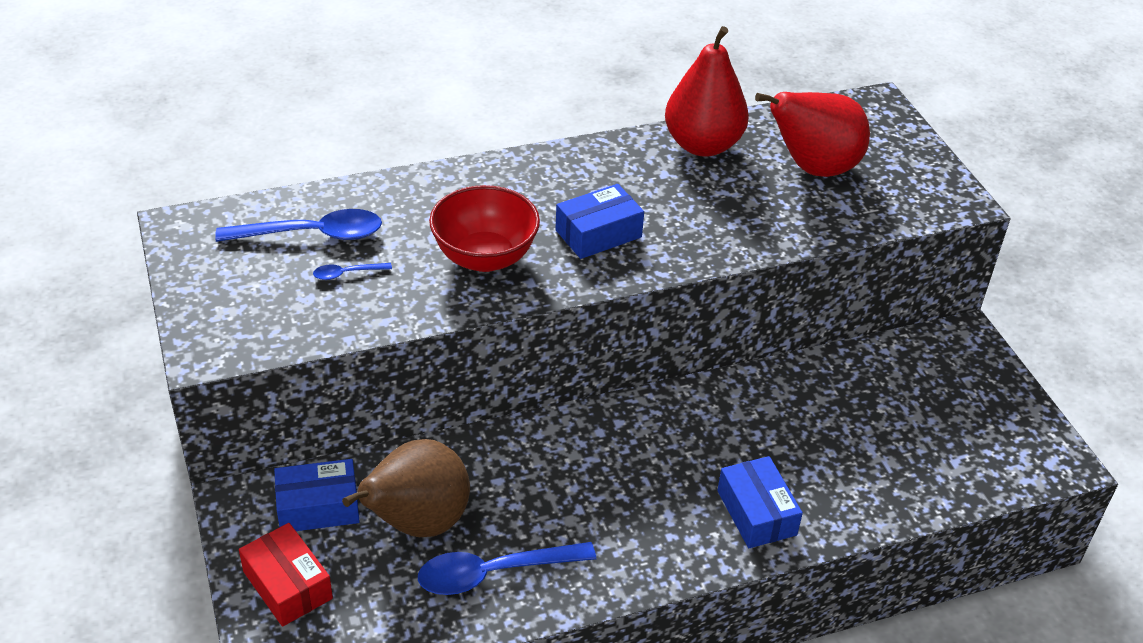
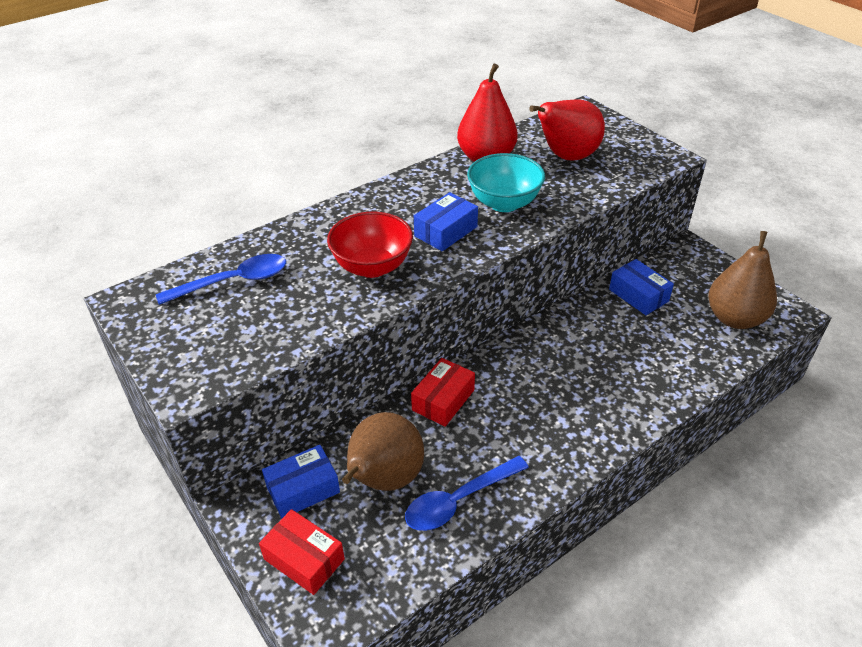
camera: 15 degrees left, 0 degrees up
blue spoon [313,263,392,280] -> none
blue box [717,456,803,548] -> blue box moved to [609,259,674,315]
none -> red box [411,358,475,427]
none -> turquoise bowl [467,153,545,212]
none -> brown pear [708,231,777,329]

